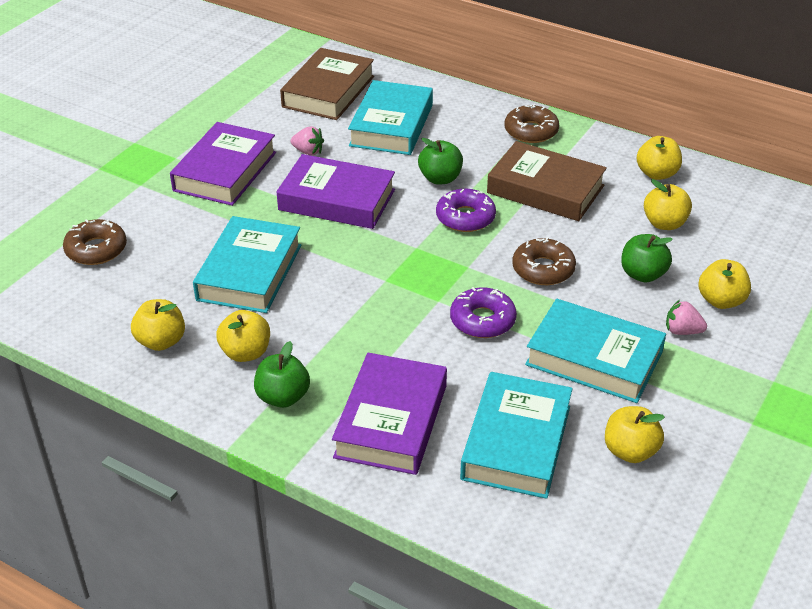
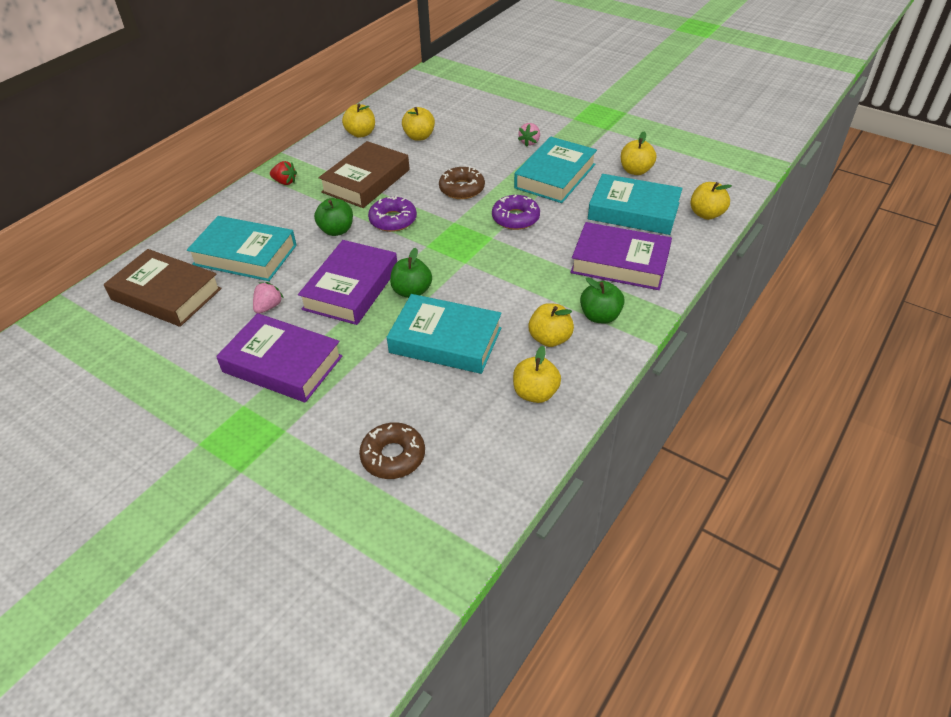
camera: 85 degrees left, 5 degrees up
brown donut [504,104,559,143] -> red strawberry [270,161,297,185]
green apple [621,234,673,282] -> green apple moved to [390,248,432,298]
yellow apple [698,259,751,309] -> yellow apple moved to [690,182,732,220]

